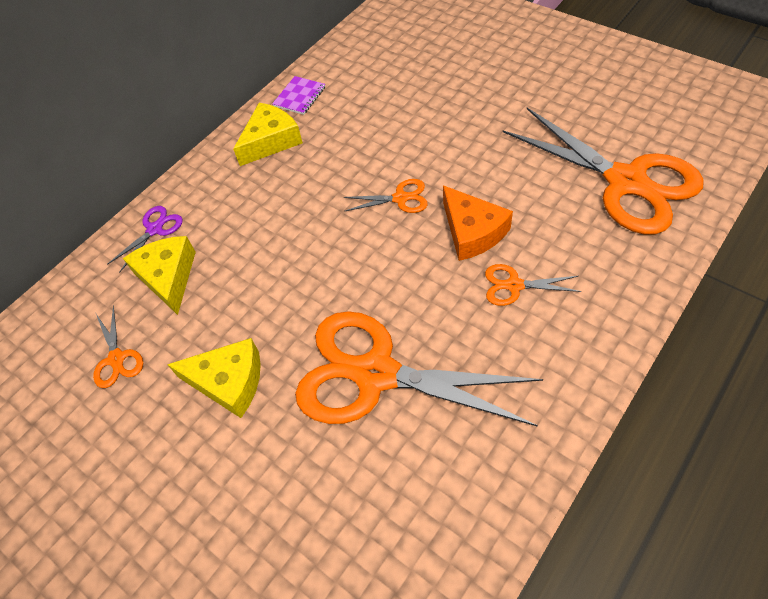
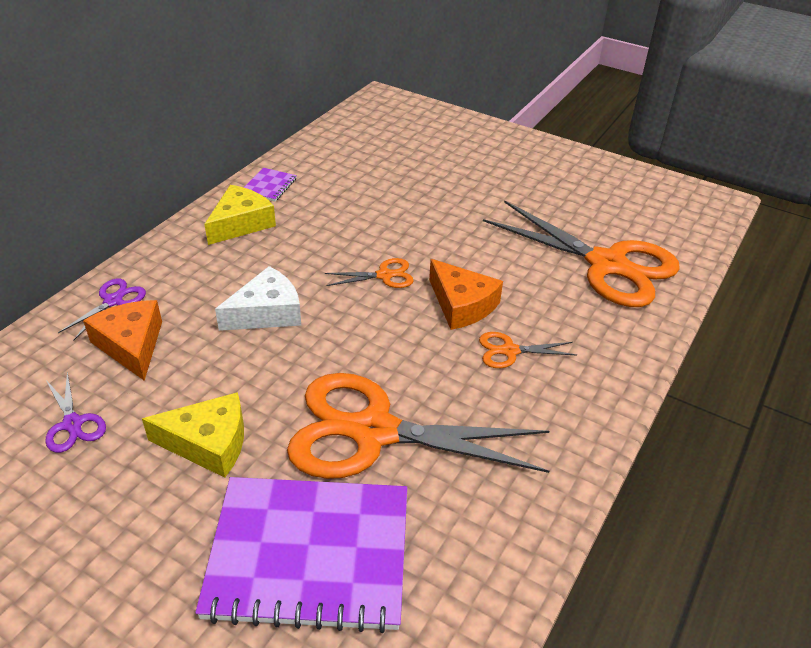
camera: 15 degrees left, 15 degrees down
orange scissors [93,305,143,388] -> purple scissors [45,372,106,453]
yellow cheese [123,236,196,315] -> orange cheese [83,300,162,381]
none -> purple notebook [195,477,407,633]
none -> white cheese [215,266,301,331]

